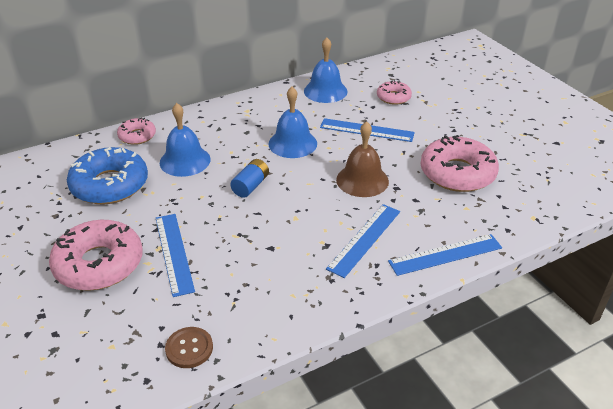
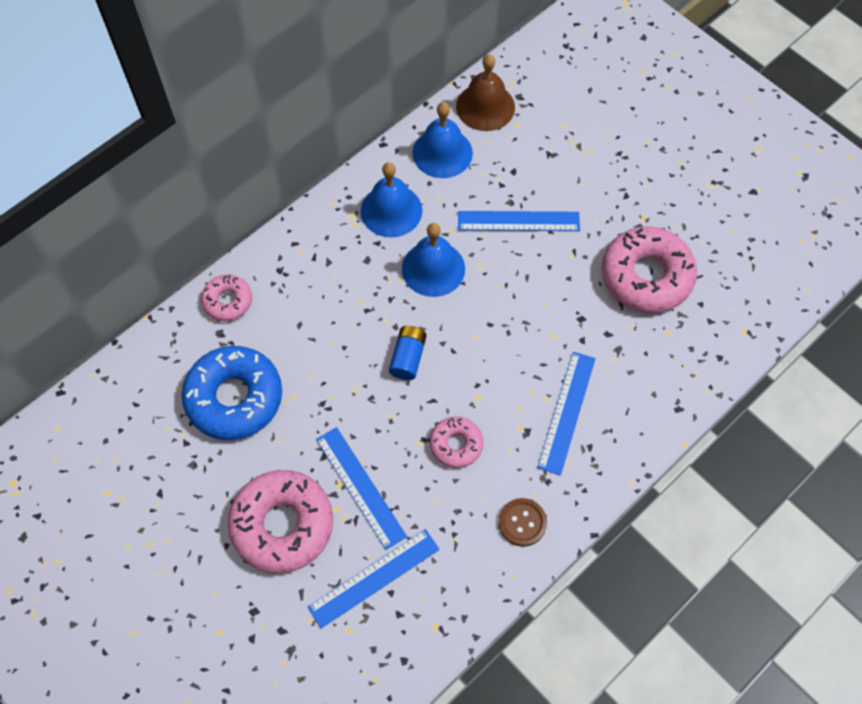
camera: 15 degrees left, 25 degrees up
blue bell [160,103,211,177] -> blue bell moved to [361,162,422,238]
brown button [165,327,213,368] -> brown button moved to [499,498,547,547]
brown bell [336,121,389,197] -> brown bell moved to [456,54,515,131]
pink donut [377,80,412,105] -> pink donut moved to [430,416,483,468]
blue ruler [388,234,502,276] -> blue ruler moved to [307,529,440,629]

